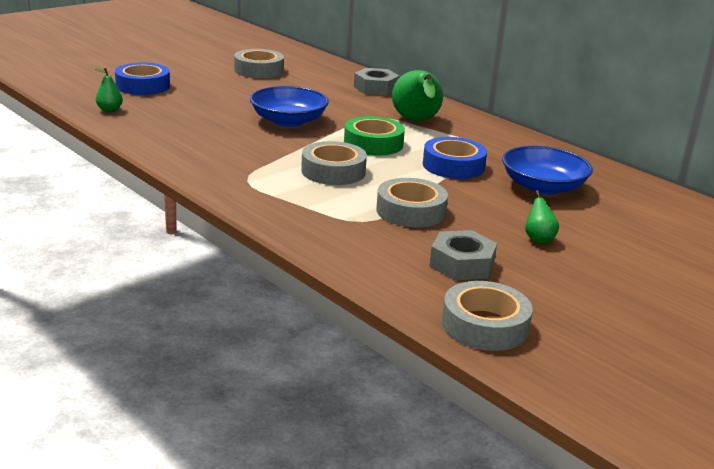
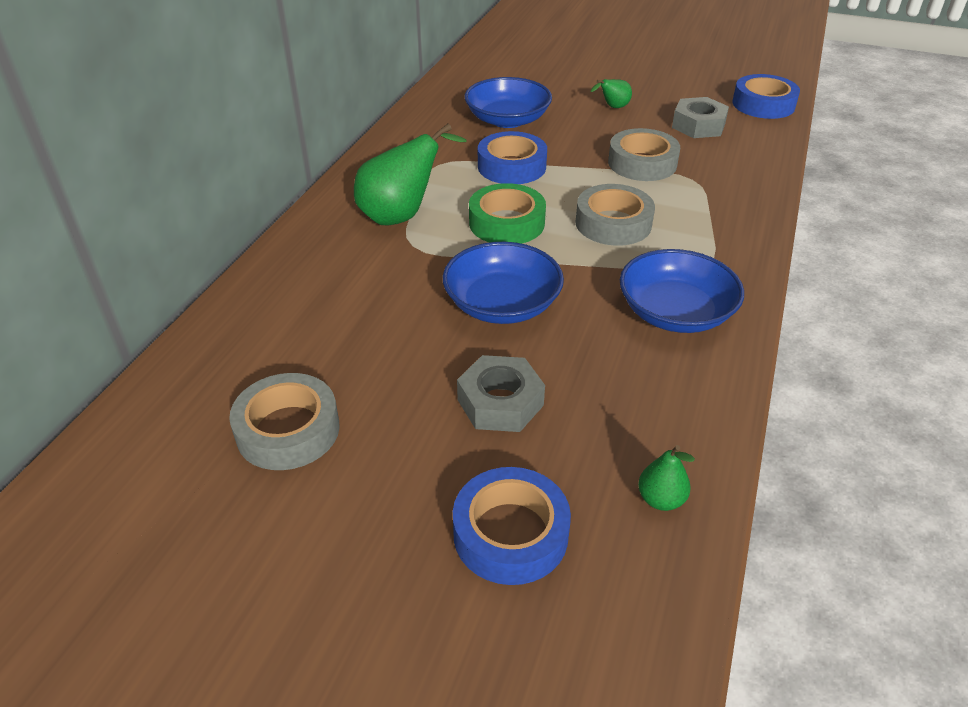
camera: 115 degrees left, 15 degrees up
grey nut [354,68,399,96] -> grey nut moved to [457,355,545,432]
grey tape [442,281,533,351] -> blue tape [732,74,800,119]
none -> blue bowl [620,249,744,333]

